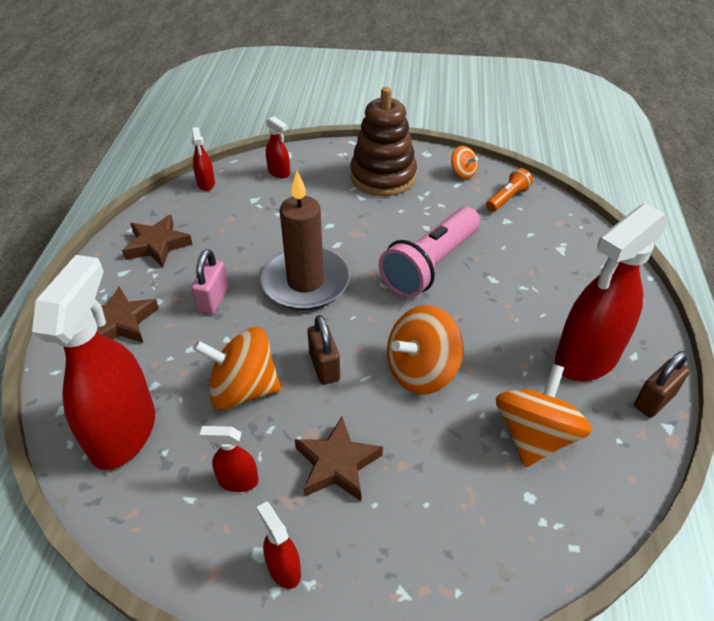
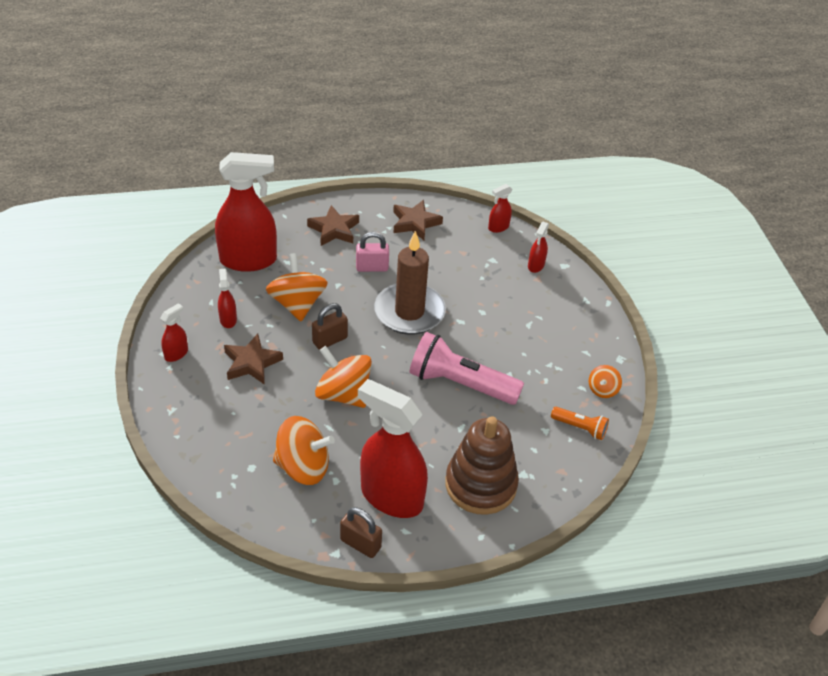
camera: 70 degrees right, 0 degrees up
brown stacking toy [350,87,417,196] -> brown stacking toy moved to [445,416,519,515]

